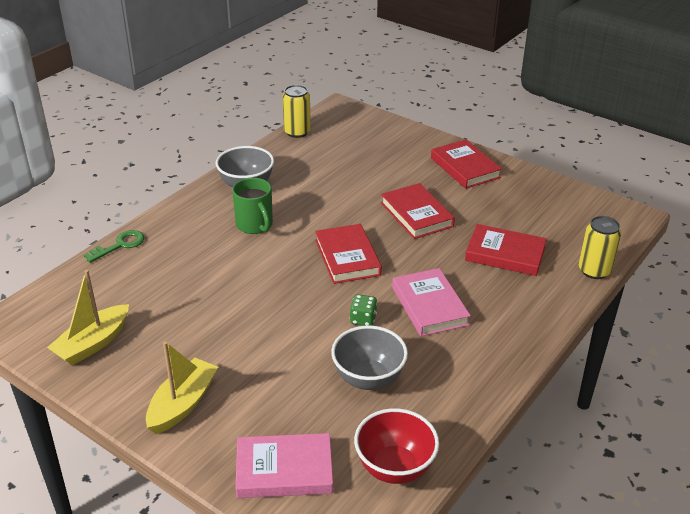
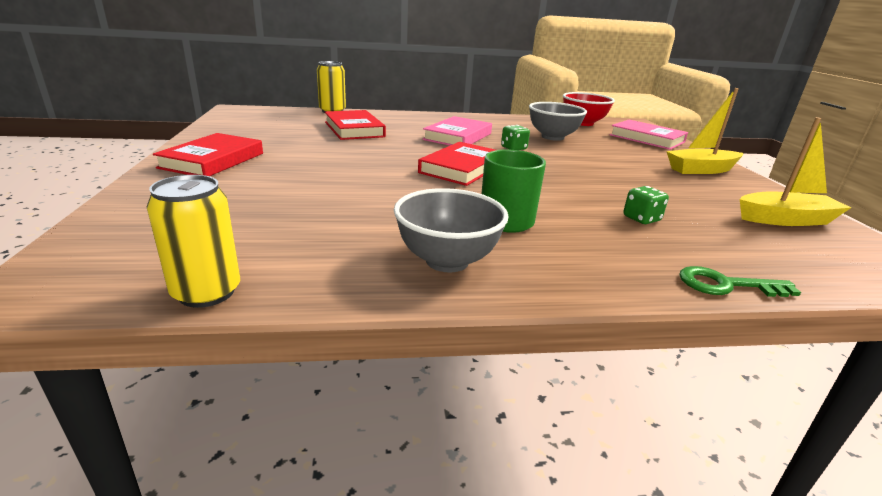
camera: 135 degrees left, 10 degrees down
red book [381,183,455,239] -> none
none -> green dice [623,186,669,224]

